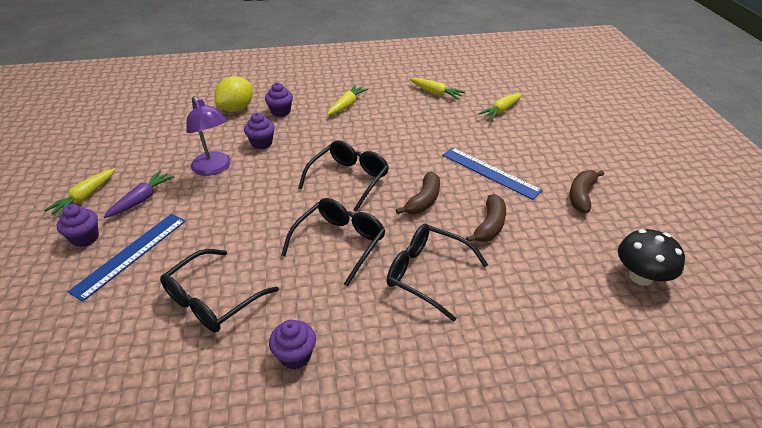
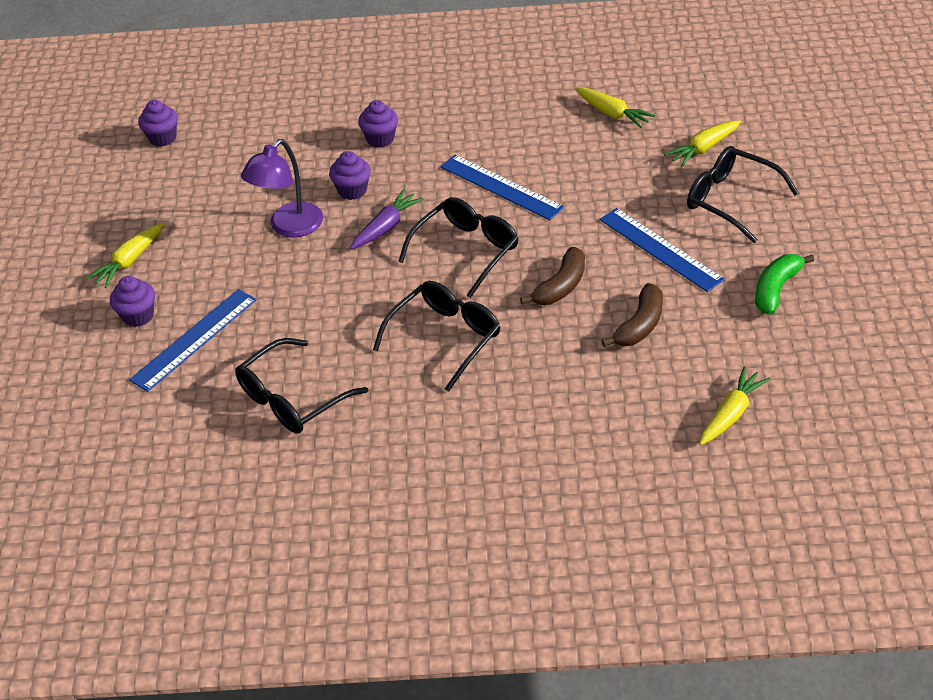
camera: 10 degrees right, 5 degrees up
purple carrot [104,171,174,218] -> purple carrot moved to [350,189,423,249]
purple lamp [186,96,231,176] -> purple lamp turned 60 degrees clockwise [241,139,323,238]
yellow lemon [215,76,253,112] -> none
purple cupcake [269,320,316,369] -> purple cupcake moved to [138,100,178,147]
yellow carrot [327,85,368,115] -> yellow carrot moved to [699,366,771,445]
black glasses [387,224,488,322] -> black glasses moved to [687,146,799,243]
brown banana [569,170,604,213] -> green banana [755,254,814,315]
black mushroom [618,229,685,286] -> none
none -> blue ruler [440,155,564,220]

